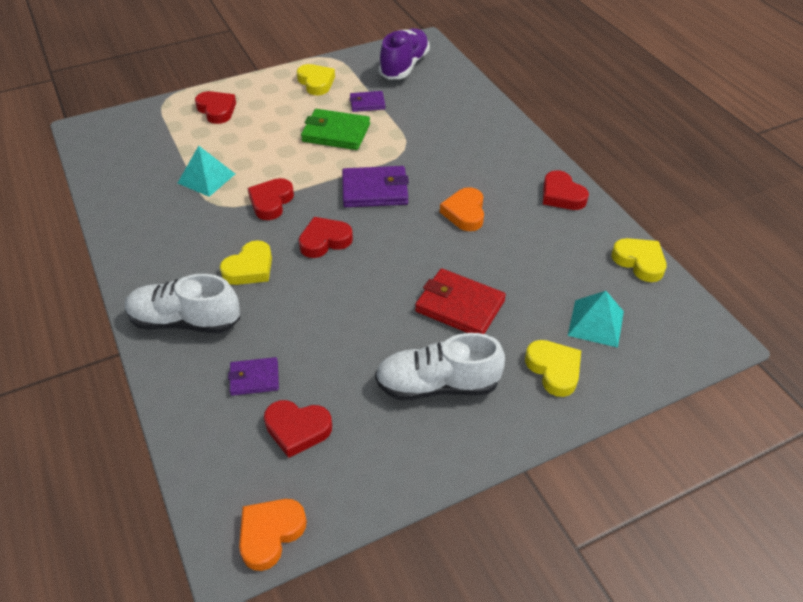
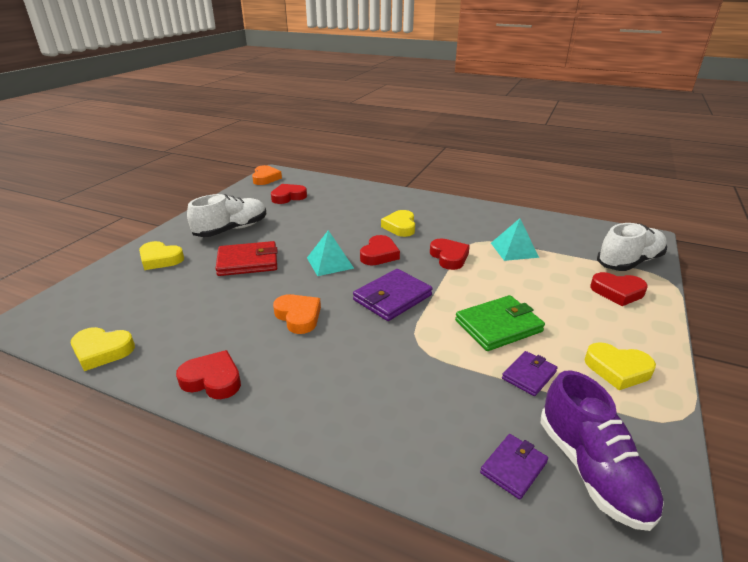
camera: 140 degrees right, 15 degrees down
white shoe [125,274,240,333] -> white shoe moved to [597,223,667,271]
purple wallet [228,357,279,396] -> purple wallet moved to [480,434,548,500]
turquoise pyramid [568,291,624,348] -> turquoise pyramid moved to [307,230,354,276]

